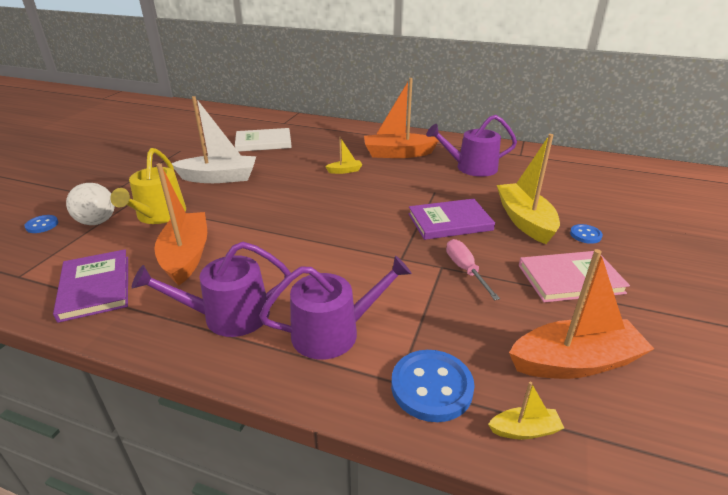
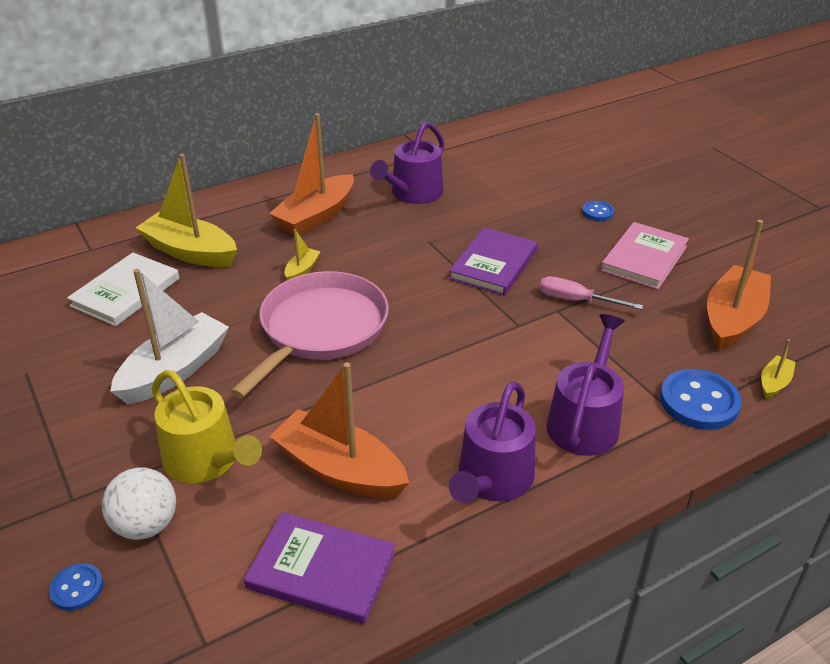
camera: 50 degrees left, 5 degrees up
yellow boat [497,134,560,244] -> yellow boat moved to [136,154,237,267]
none -> pink pan [230,271,389,398]

